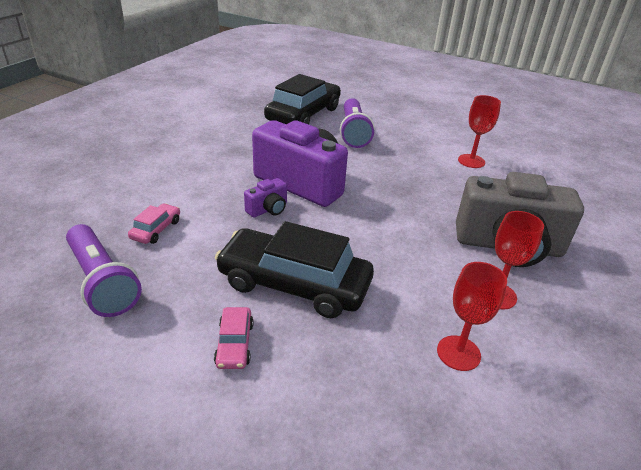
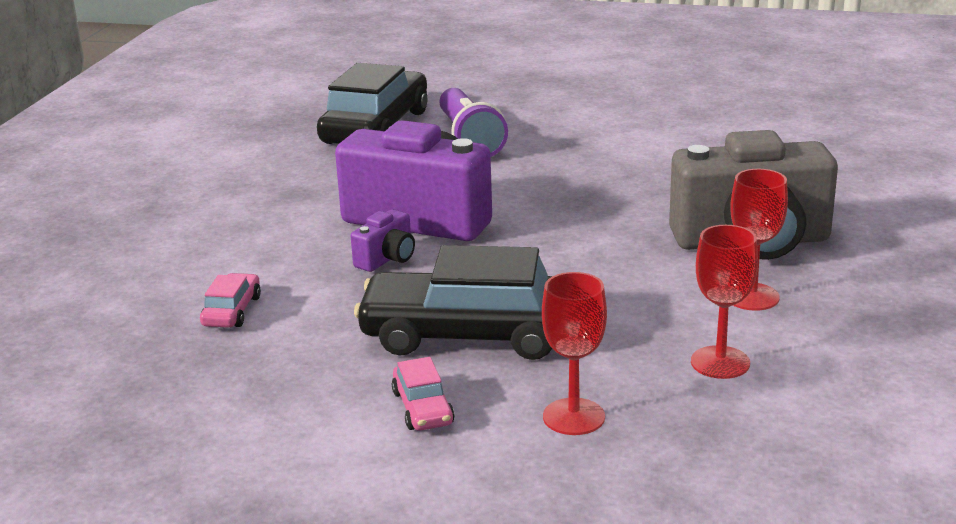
camera: 10 degrees left, 10 degrees down
purple flashlight [66,224,142,317] -> none
red goblet [458,95,501,168] -> red goblet moved to [542,272,607,435]

